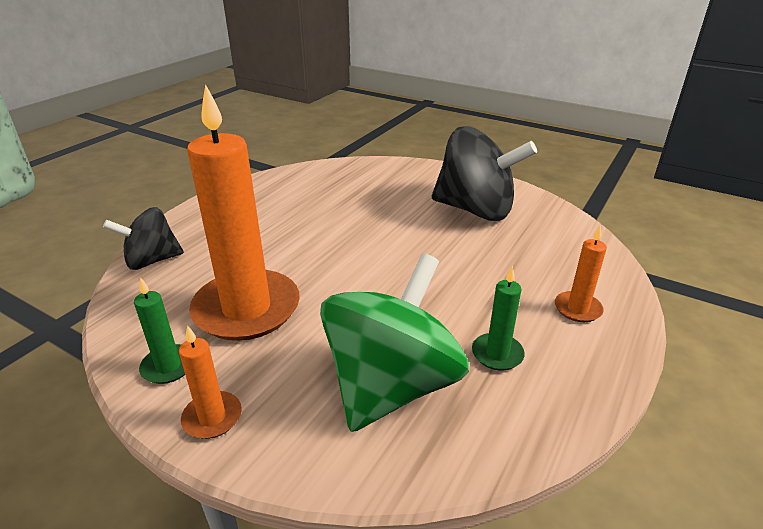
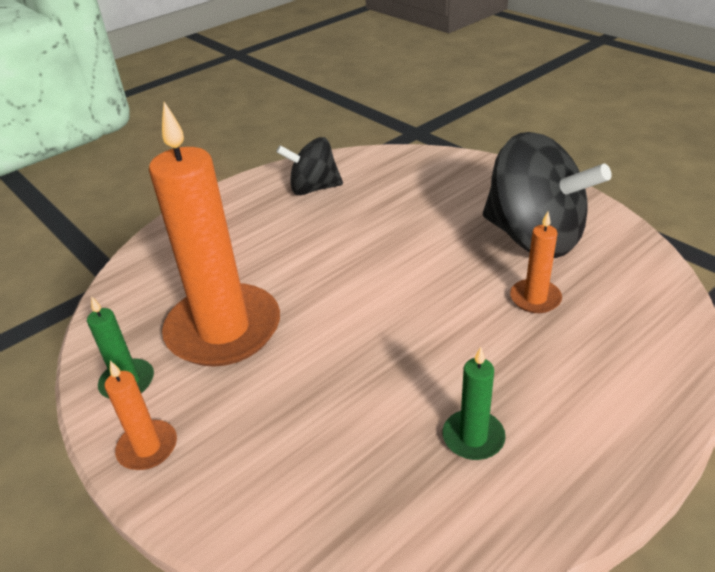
camera: 20 degrees right, 5 degrees up
black spinning top [103,207,184,270] -> black spinning top moved to [276,137,343,195]
green spinning top [320,253,469,432] -> none
orange candle [555,225,607,322] -> orange candle moved to [510,212,562,313]

